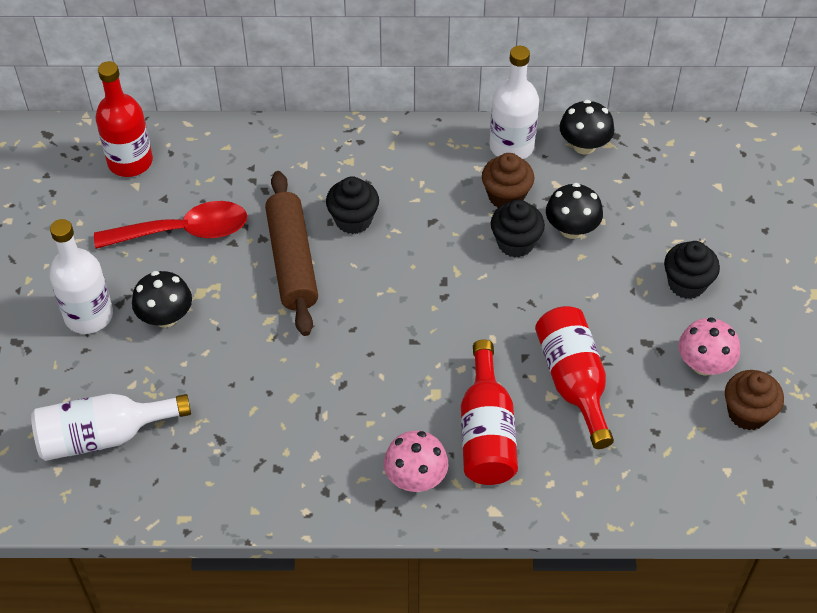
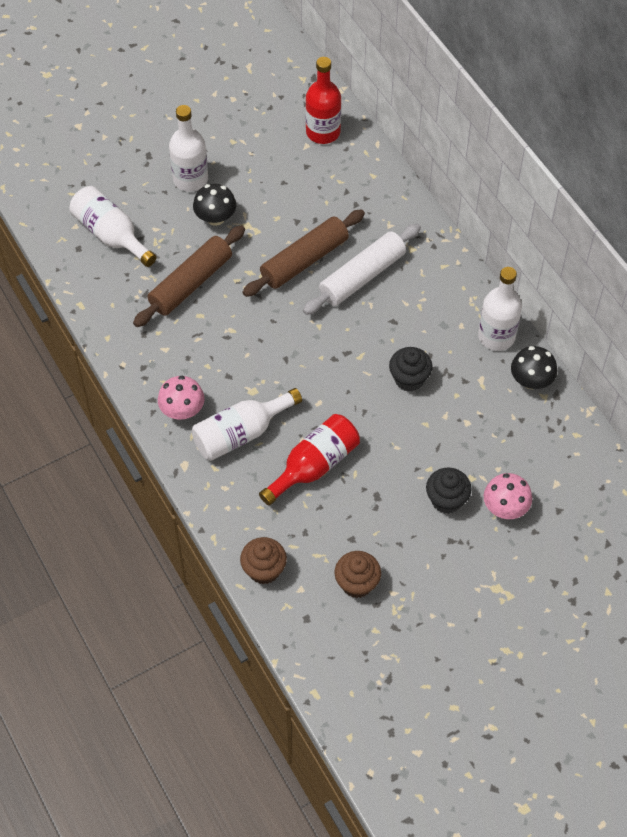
camera: 60 degrees right, 5 degrees up
red spoon [94,201,247,249] -> none
black cupcake [326,176,379,234] -> white rolling pin [303,224,421,315]
red bottle [461,339,518,485] -> white bottle [192,388,302,461]
brown cupcake [482,153,534,208] -> brown cupcake moved to [240,537,287,585]
black mushroom [546,183,603,239] -> none
pink mushroom [678,317,740,376] -> pink mushroom moved to [484,473,532,519]
none -> brown rolling pin [133,225,245,327]

